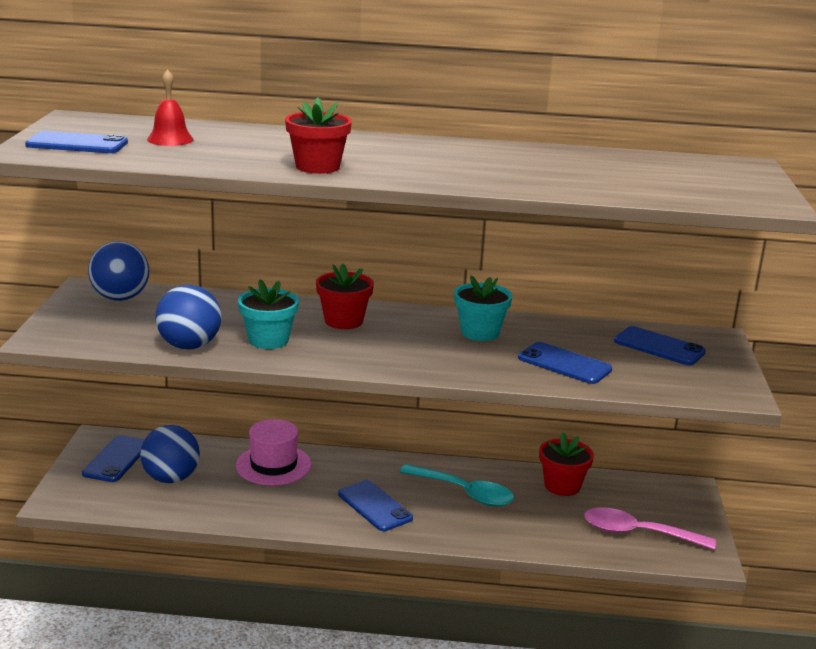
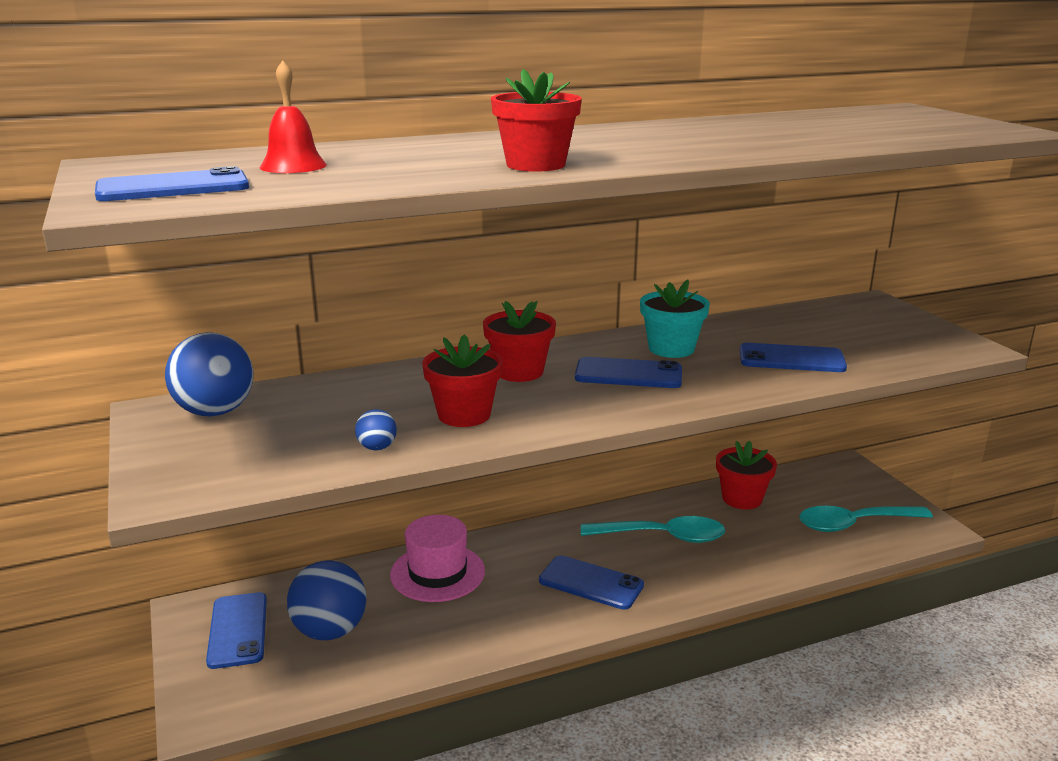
camera: 25 degrees left, 0 degrees up
blue ball [155,285,221,349] -> blue ball [355,409,397,450], size x0.46
turquoise flower pot [238,279,299,349] -> red flower pot [422,334,503,427]
pink spoon [584,507,716,550] -> turquoise spoon [799,506,933,532]
blue phone [614,326,706,365] -> blue phone moved to [575,357,682,388]

